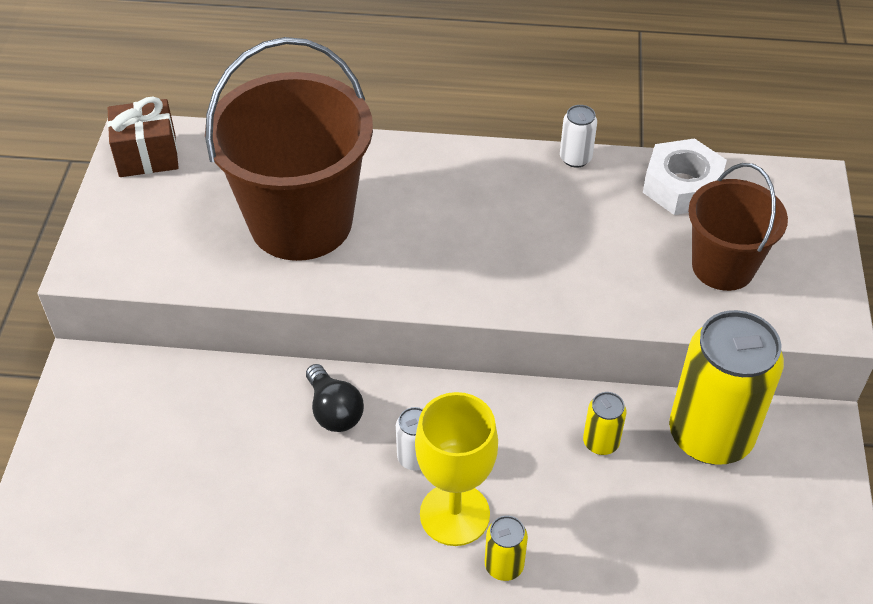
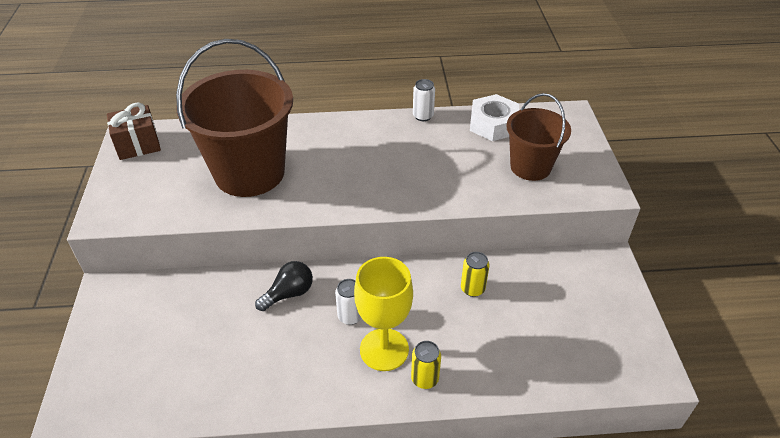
camera: 10 degrees left, 5 degrees down
black light bulb [306,364,364,432] -> black light bulb turned 90 degrees counterclockwise [255,261,313,311]
yellow can [669,310,784,465] -> none

